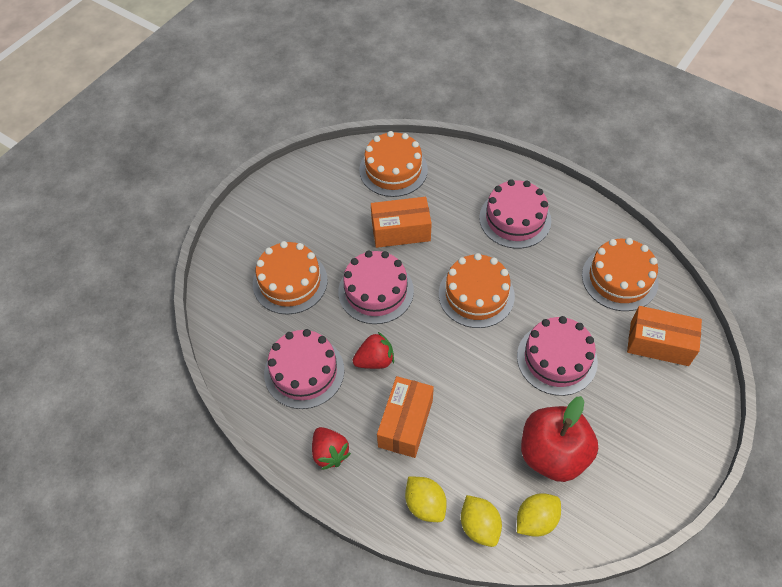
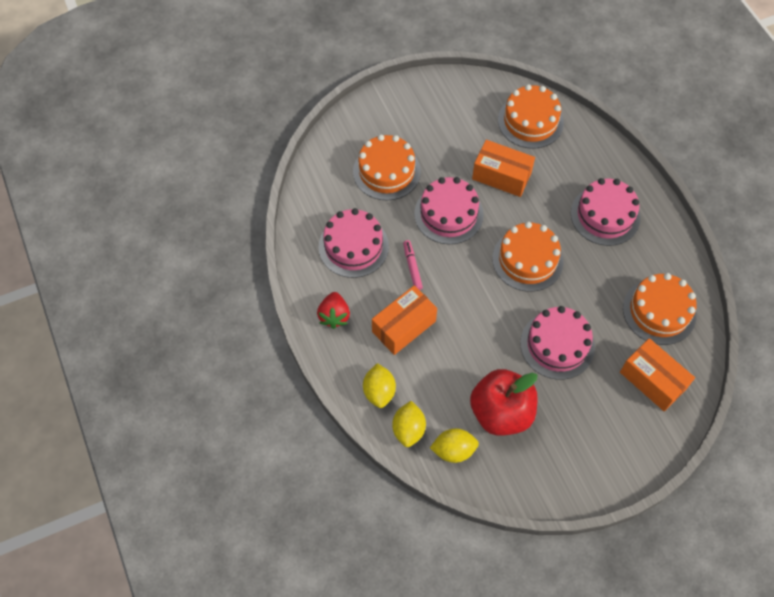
camera: 30 degrees right, 5 degrees up
red strawberry [353,332,394,369] -> pink marker [403,240,423,290]

